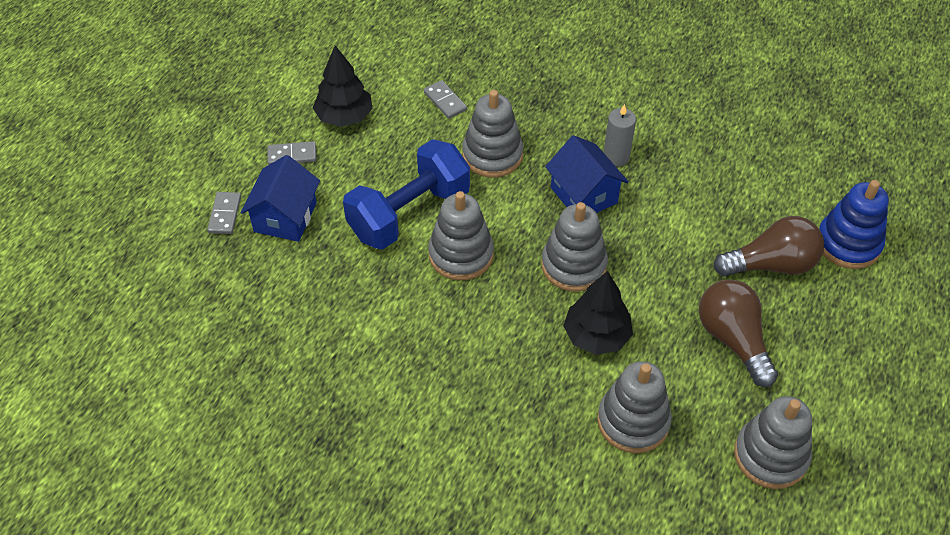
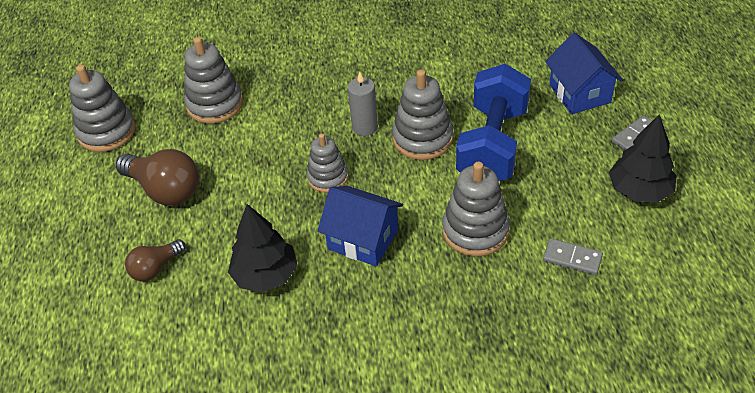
camera: 150 degrees right, 5 degrees down
grey domino [207,192,241,234] -> none
grey stacking toy [541,202,608,291] -> grey stacking toy [307,134,348,193], size x0.66
black tree [563,271,633,355] -> black tree moved to [228,204,298,293]
grey candle [603,104,636,167] -> grey candle moved to [348,72,378,136]
brown light bulb [713,216,824,277] -> brown light bulb [125,239,186,282], size x0.58
blue stacking toy [819,180,889,269] -> none

